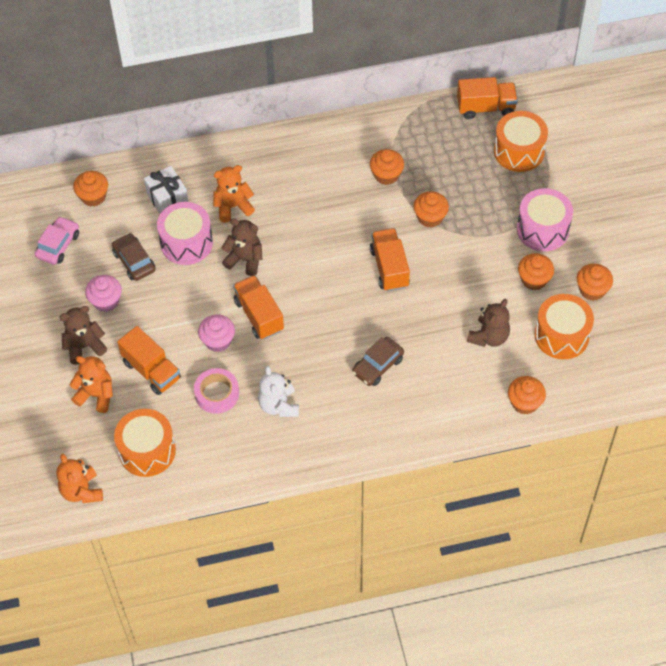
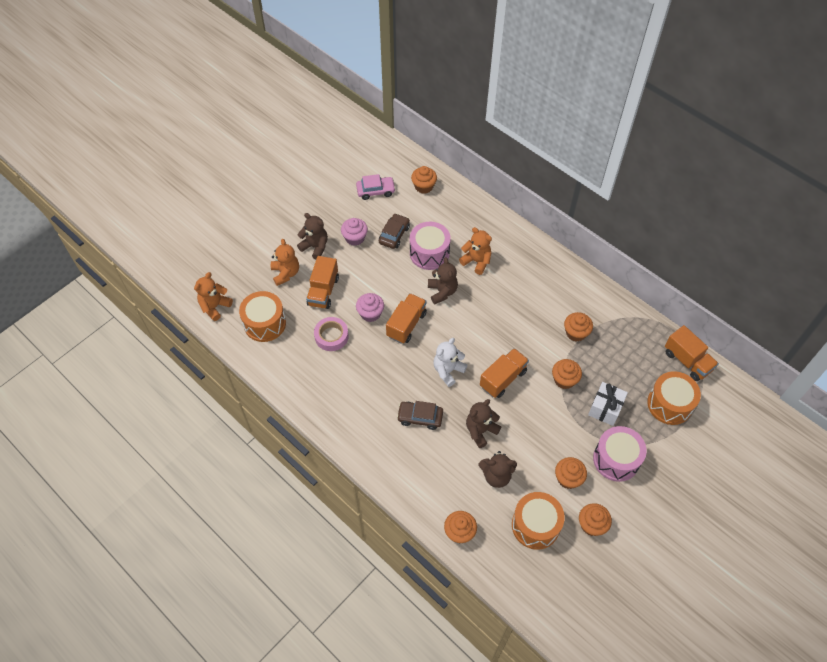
camera: 55 degrees right, 0 degrees up
white gift [144,166,188,214] -> white gift moved to [588,382,628,426]
white teddy bear [258,366,299,417] -> white teddy bear moved to [433,338,467,387]
none -> brown teddy bear [466,399,501,448]

